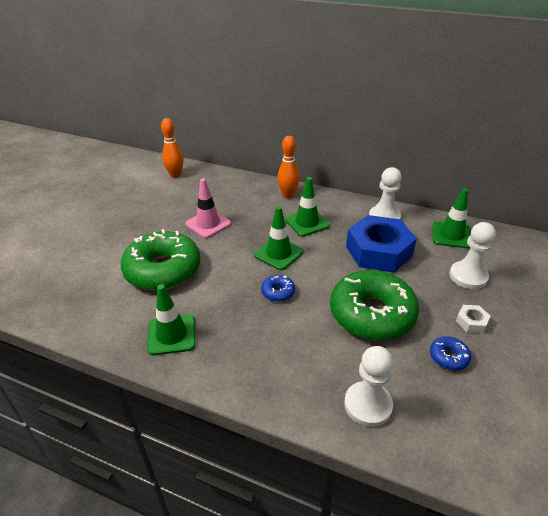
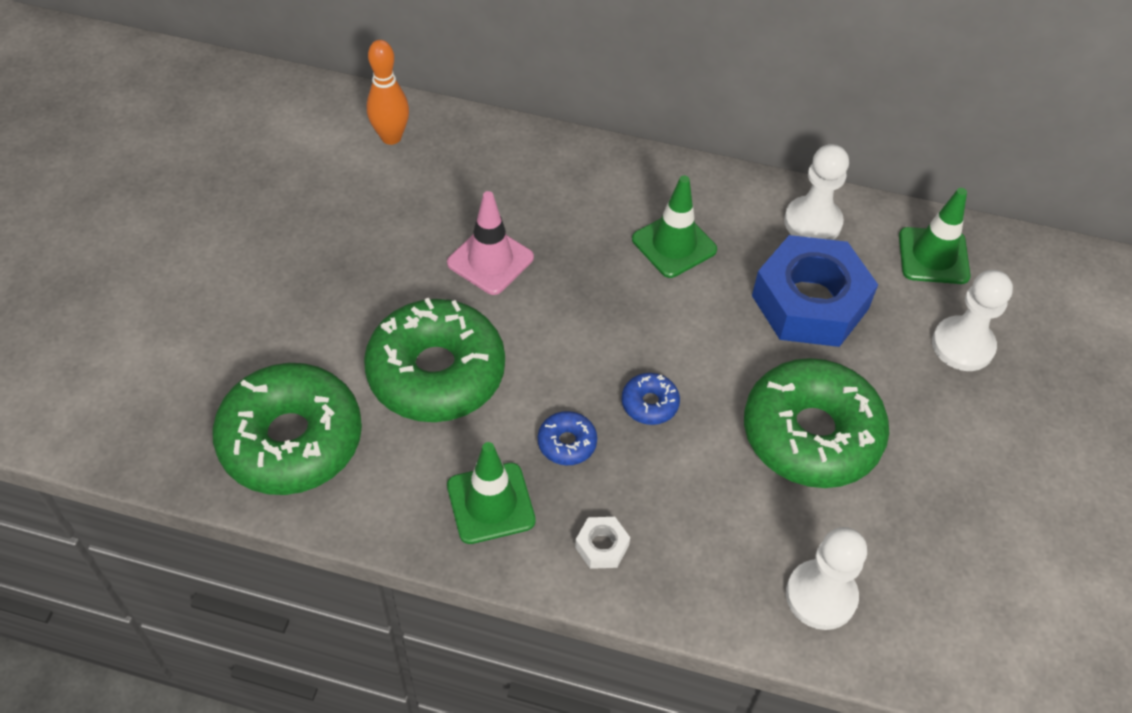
camera: 10 degrees left, 15 degrees up
green traffic cone [254,206,304,270] -> none
orange bowling pin [277,136,300,198] -> none
blue donut [430,336,471,370] -> blue donut moved to [538,411,597,465]
white nut [456,305,490,333] -> white nut moved to [575,517,630,569]
none -> green donut [212,363,362,495]

